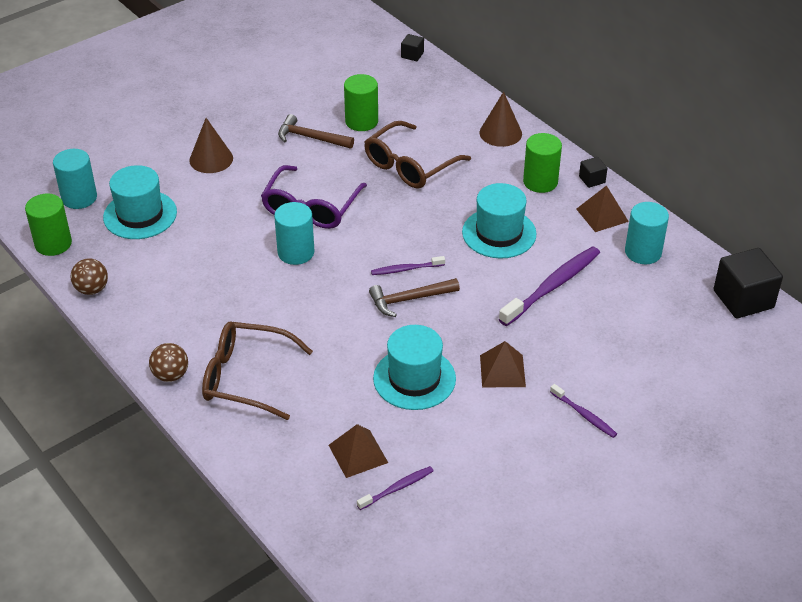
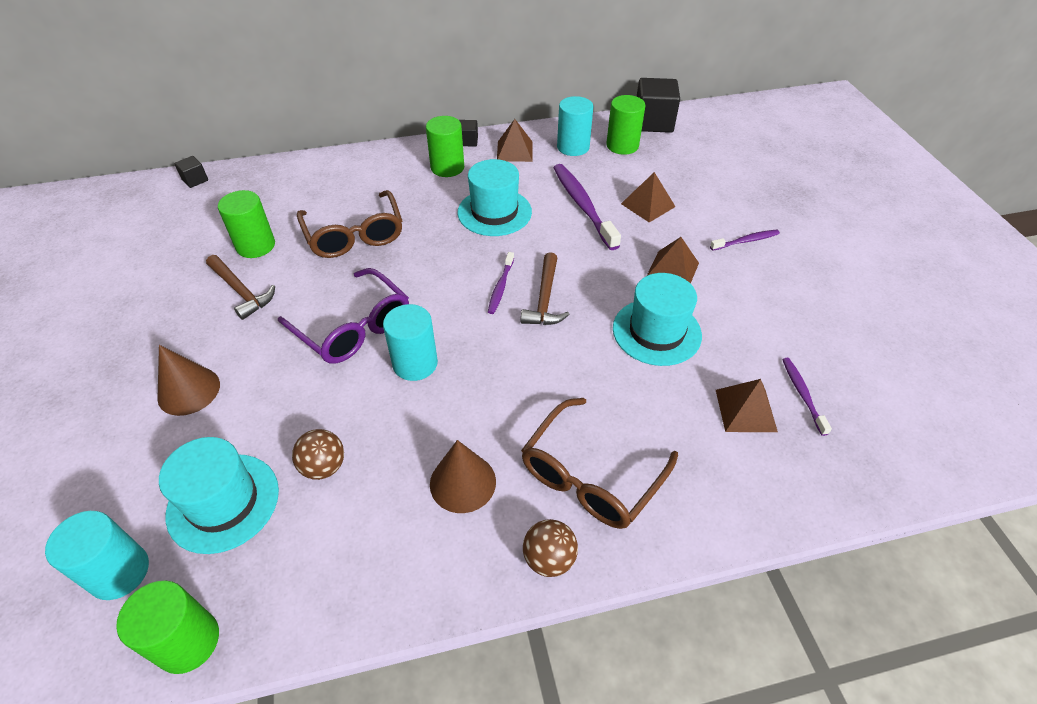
camera: 65 degrees left, 5 degrees up
brown ball [71,258,108,295] -> brown ball moved to [292,429,344,480]
brown hammer [278,114,354,149] -> brown hammer turned 90 degrees counterclockwise [206,255,275,320]
brown cone [480,92,522,147] -> brown cone moved to [430,440,496,513]
none -> green cylinder [606,95,646,155]
none -> brown pyramid [621,172,676,222]

